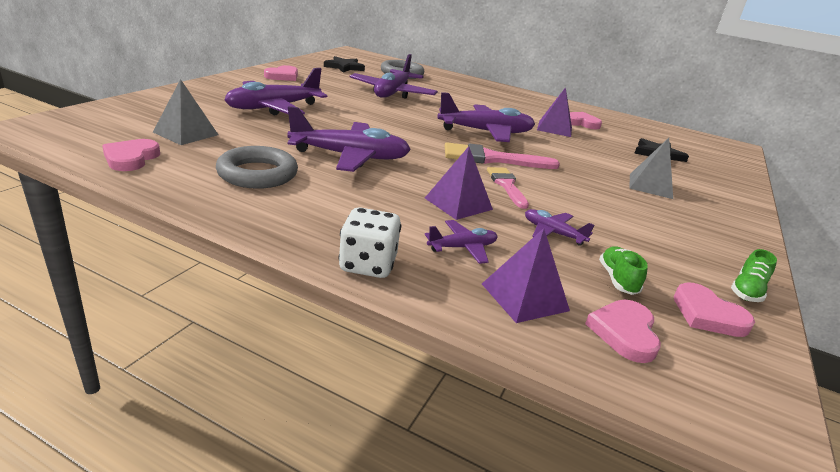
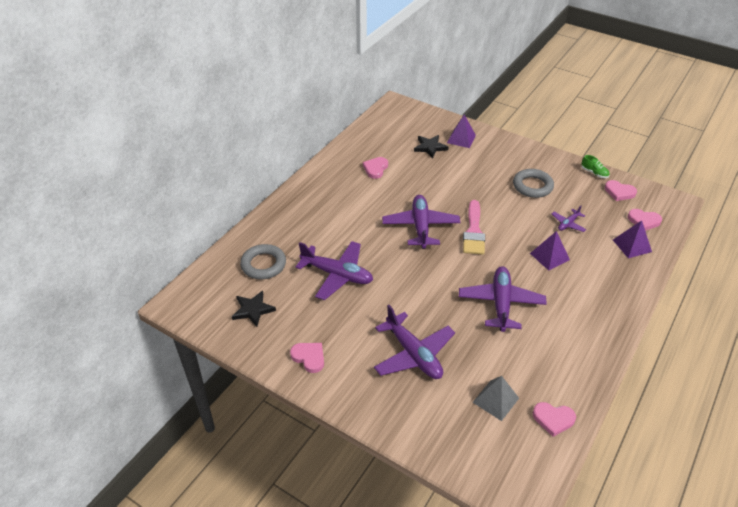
camera: 80 degrees left, 15 degrees up
grey ring [216,146,298,189] -> grey ring moved to [513,169,554,198]
white dice [338,207,401,278] -> none
purple plane [425,220,498,264] -> none
pink brush [487,167,529,209] -> none
purple pyramid [537,87,572,137] -> purple pyramid moved to [447,115,476,148]
green shoe [599,246,648,295] -> none
grey pyramid [629,138,673,199] -> none
pink heart [674,282,755,337] -> pink heart turned 60 degrees clockwise [605,180,637,201]

